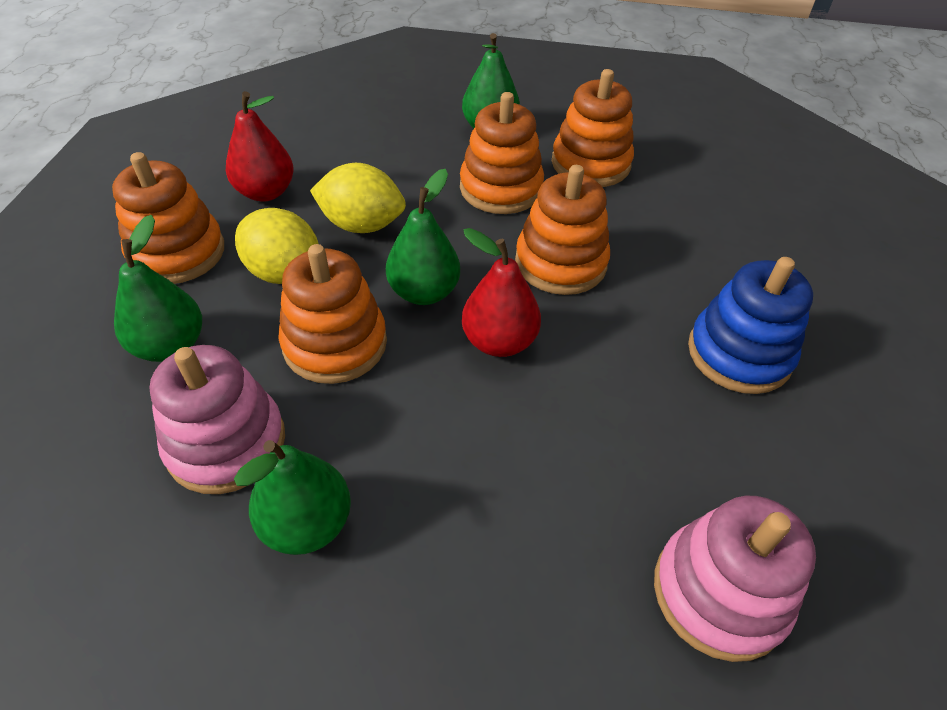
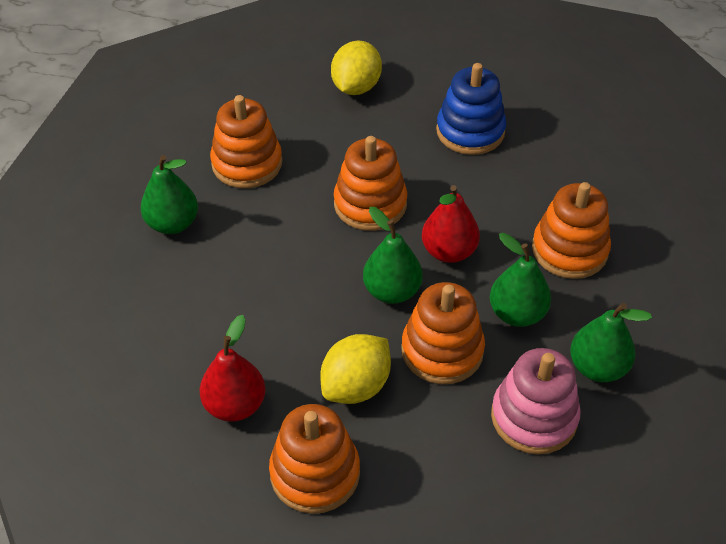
camera: 80 degrees left, 0 degrees up
green pear [114,215,202,362] -> green pear moved to [490,233,551,327]
yellow lemon [310,163,406,233] -> yellow lemon moved to [331,41,382,95]
orange stacking toy [460,92,544,214] -> orange stacking toy moved to [532,182,611,279]
pink stacking toy [654,496,816,662] -> none

